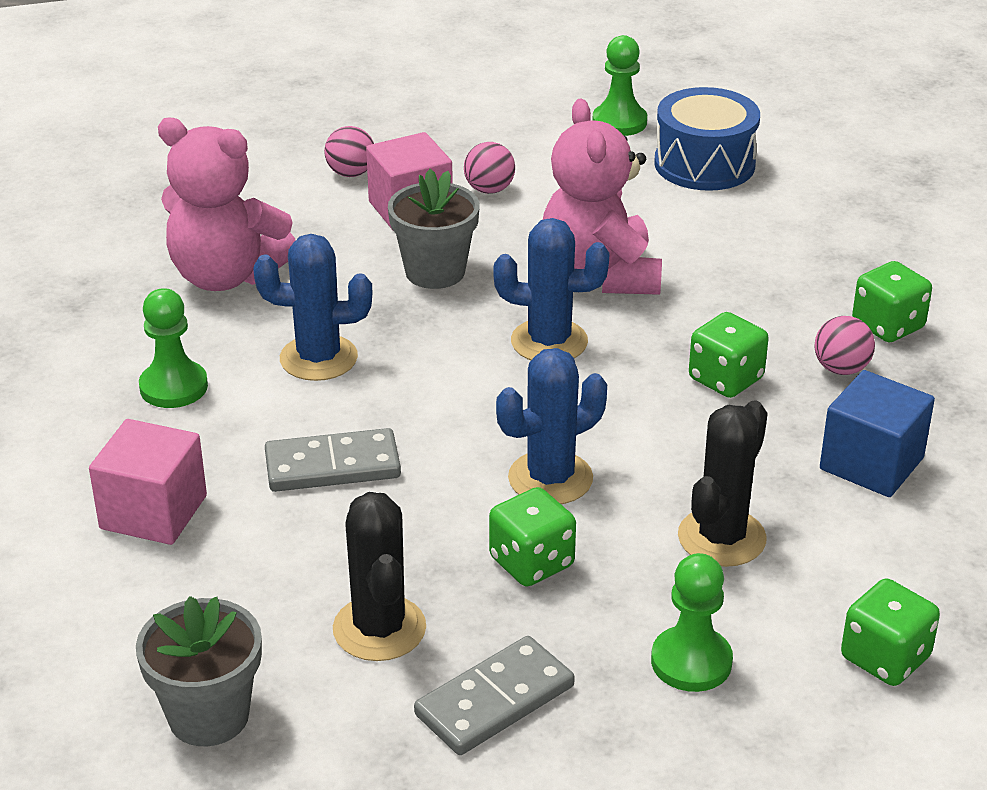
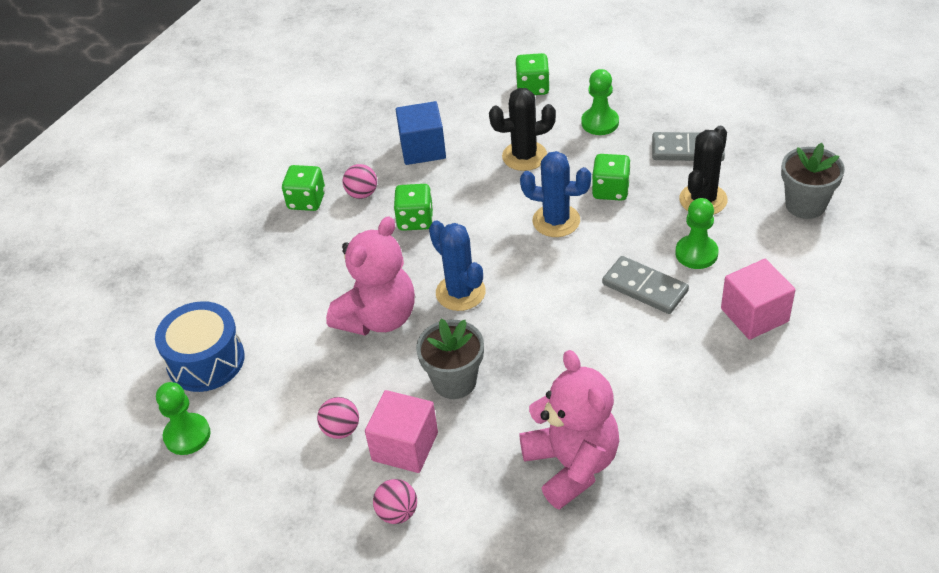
camera: 130 degrees left, 10 degrees up
green pawn [139,288,208,408] -> green pawn moved to [675,198,718,269]
blue cactus [253,234,372,381] -> none

